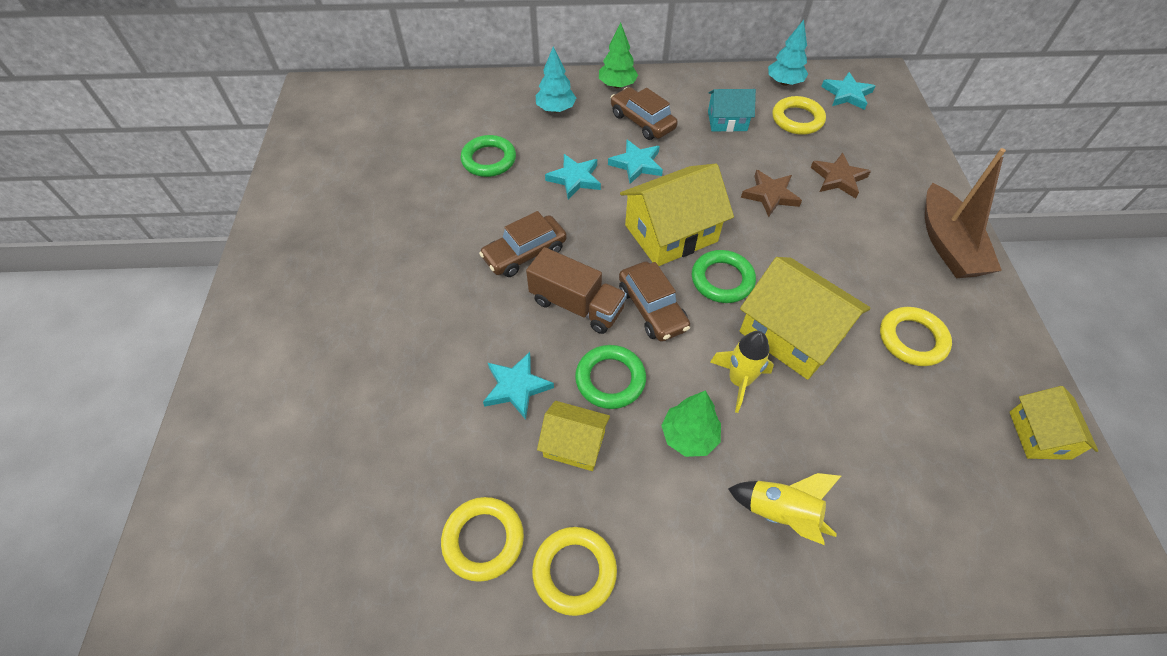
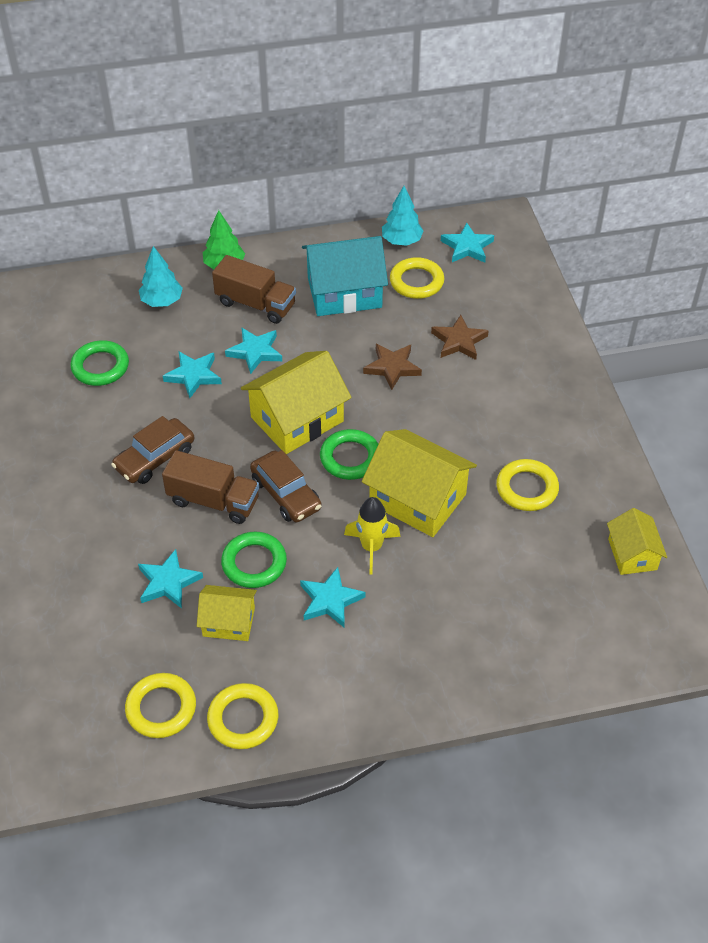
camera: 10 degrees left, 5 degrees down
brown car [611,87,678,140] -> brown truck [212,255,296,324]
green tree [661,391,721,457] -> turquoise star [300,567,365,628]
turquoise house [708,89,756,132] -> turquoise house [302,236,388,316], size x1.75
yellow rocket [728,473,841,545] -> none
brown boat [925,148,1006,278] -> none

